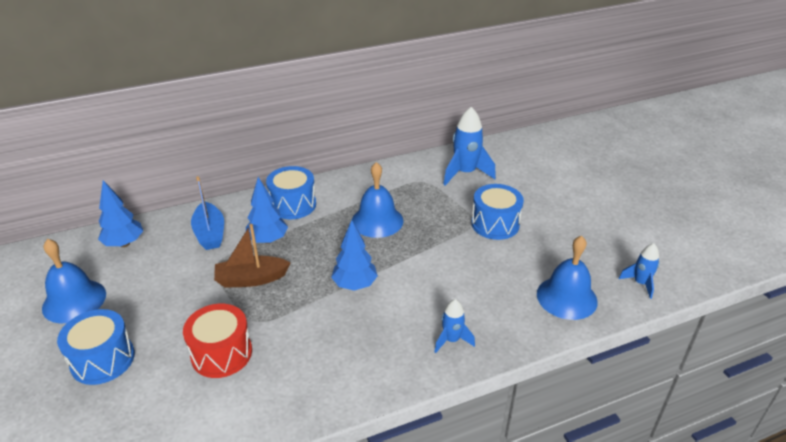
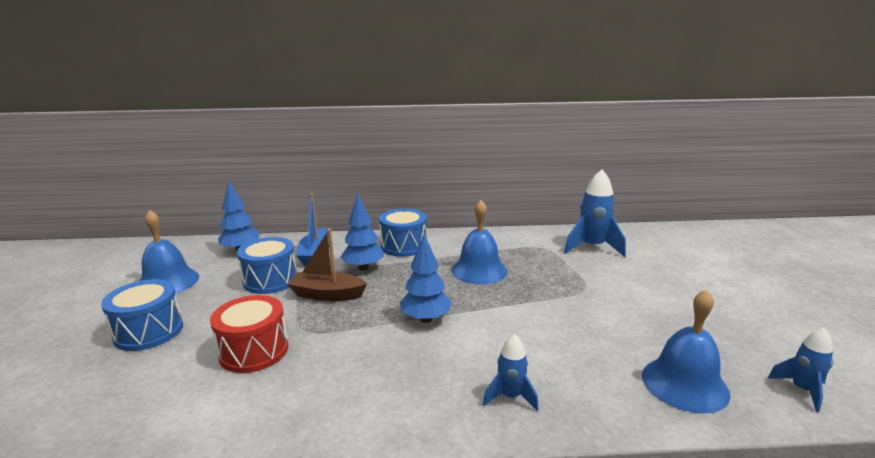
camera: 20 degrees right, 15 degrees down
blue drum [471,184,524,240] -> blue drum moved to [237,237,297,294]

